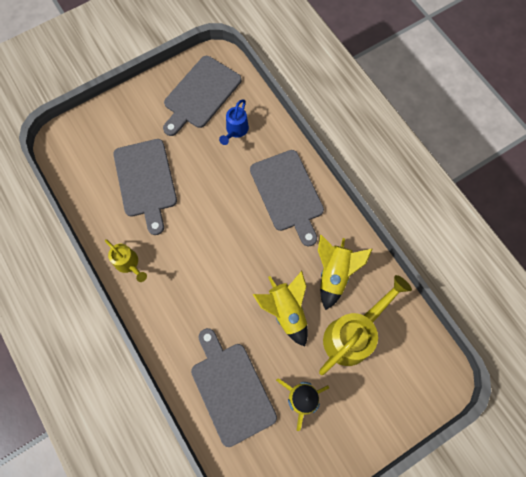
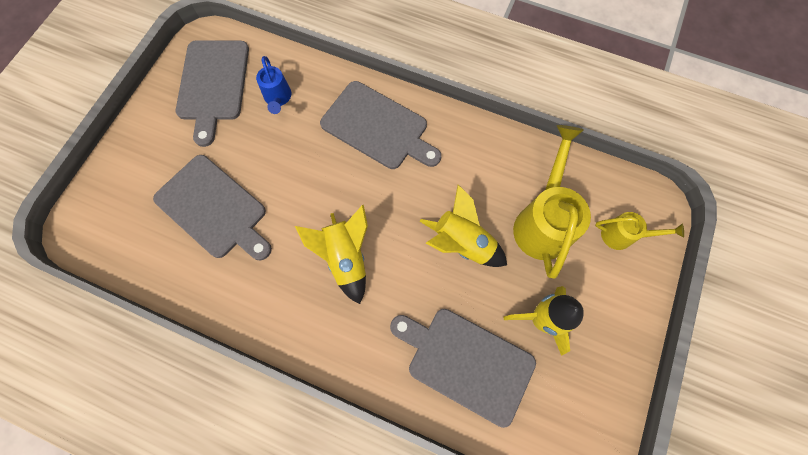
camera: 35 degrees left, 0 degrees up
yellow watering can [105,239,147,282] -> yellow watering can moved to [595,212,684,250]
yellow rocket [318,234,372,310] -> yellow rocket moved to [295,205,368,304]

